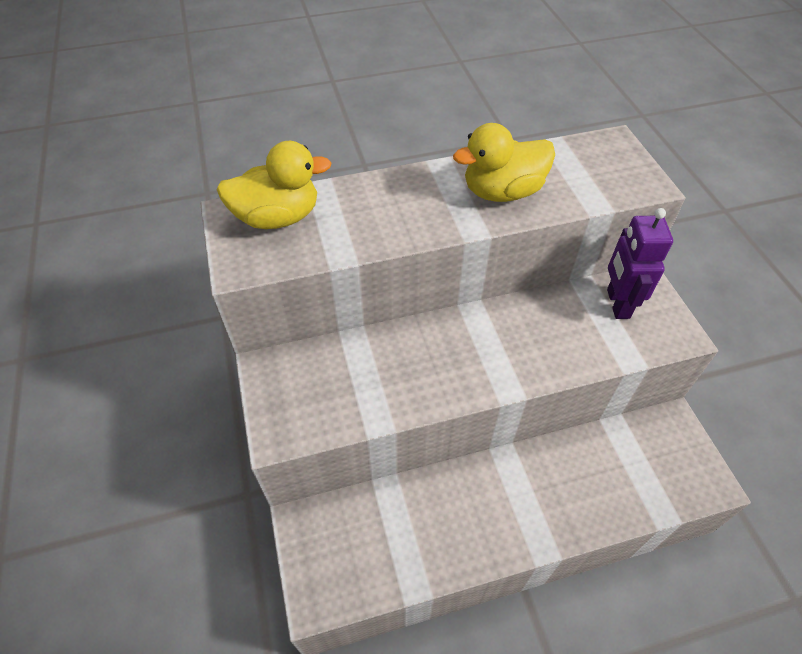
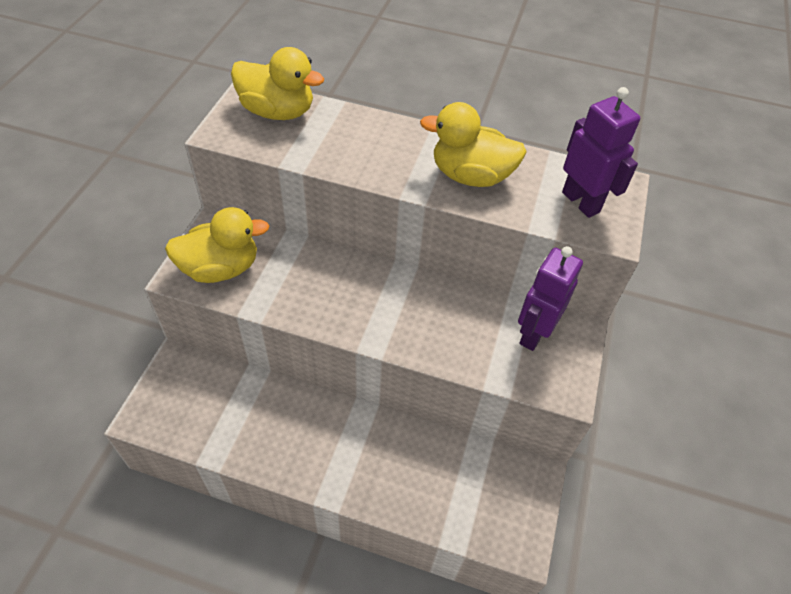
camera: 30 degrees right, 0 degrees up
none -> yellow duck [165,207,269,283]
none -> purple robot [562,87,640,218]

